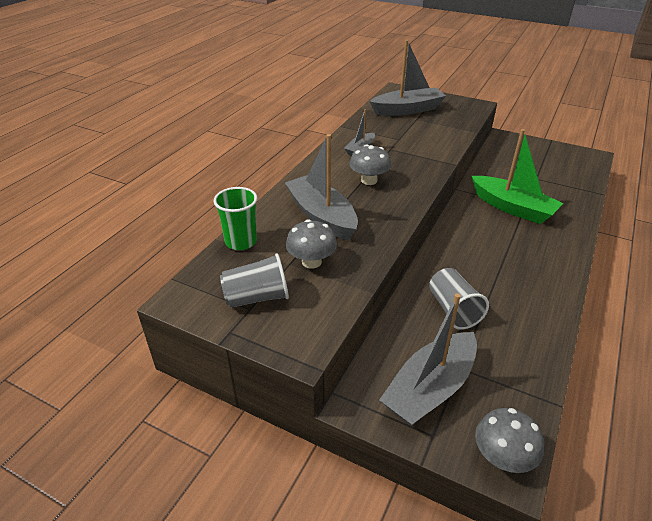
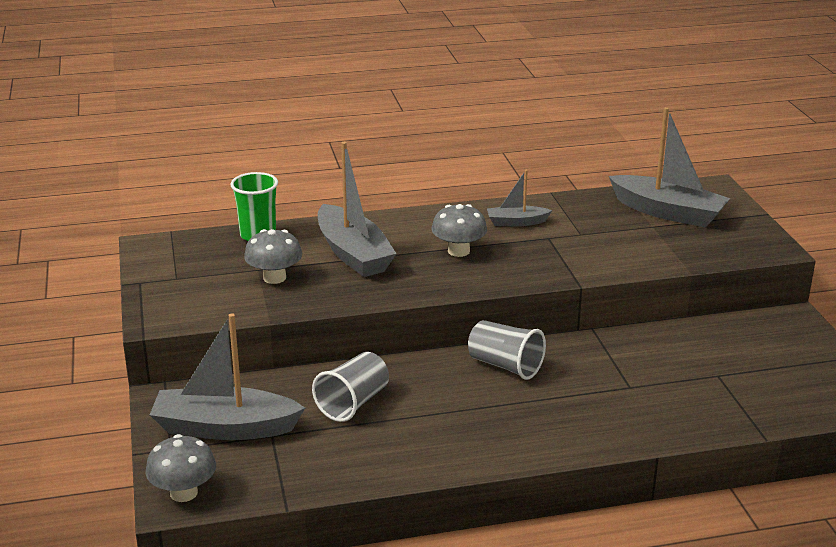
camera: 50 degrees right, 10 degrees down
grey cup [220,253,289,308] -> grey cup moved to [468,320,546,380]
grey boat [285,134,358,241] -> grey boat turned 135 degrees clockwise [318,142,397,277]
green boat [471,129,563,224] -> none

